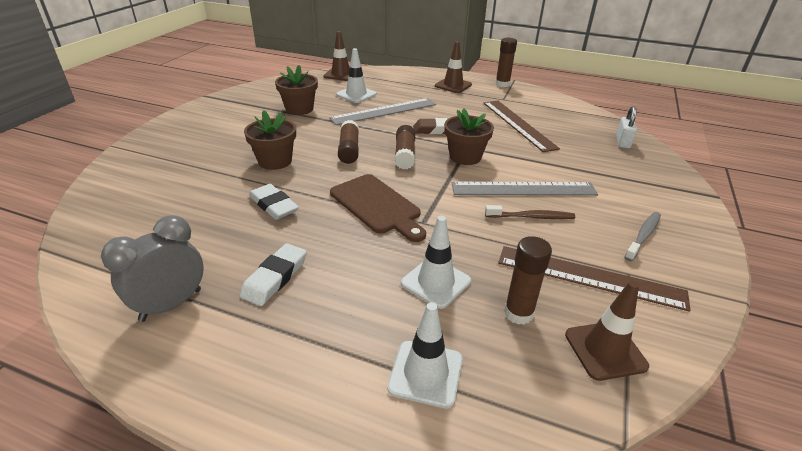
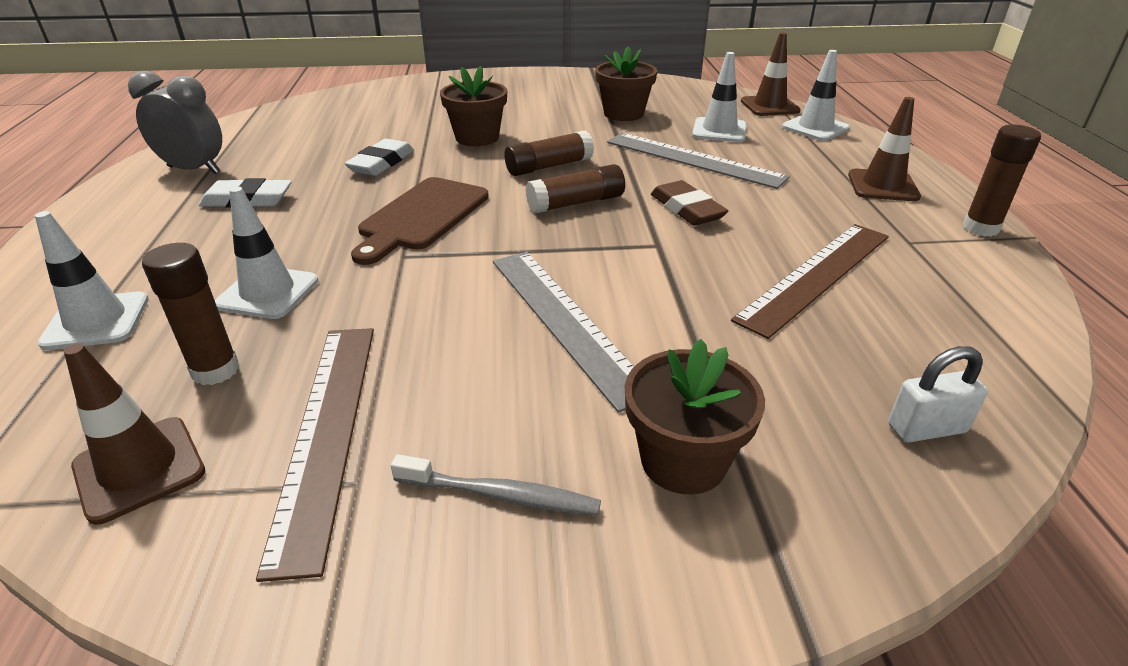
camera: 65 degrees right, 0 degrees up
brown flower pot [444,108,494,165] -> brown flower pot moved to [624,339,765,494]
brown toothbrush [485,205,575,219] -> none
none -> white traffic cone [782,50,850,141]

